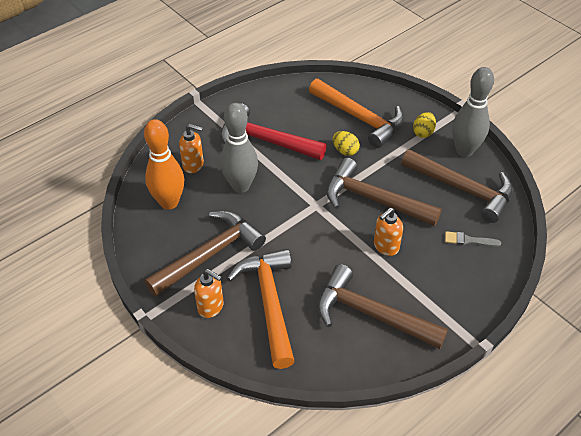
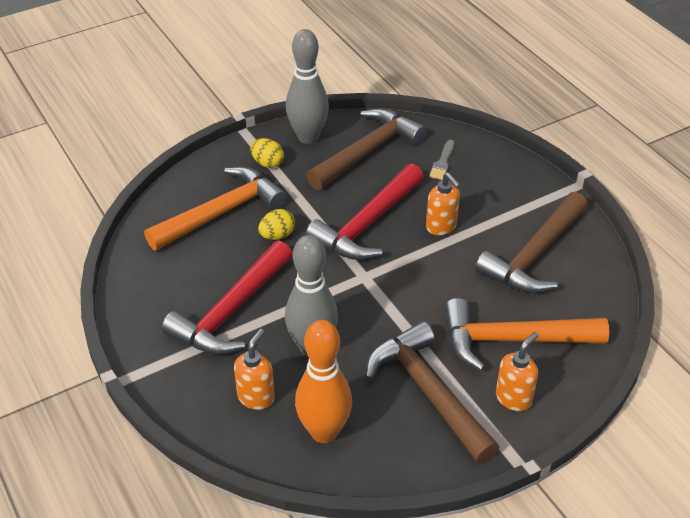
camera: 80 degrees left, 5 degrees down
brown hammer [326,158,442,226] -> red hammer [306,164,424,260]

